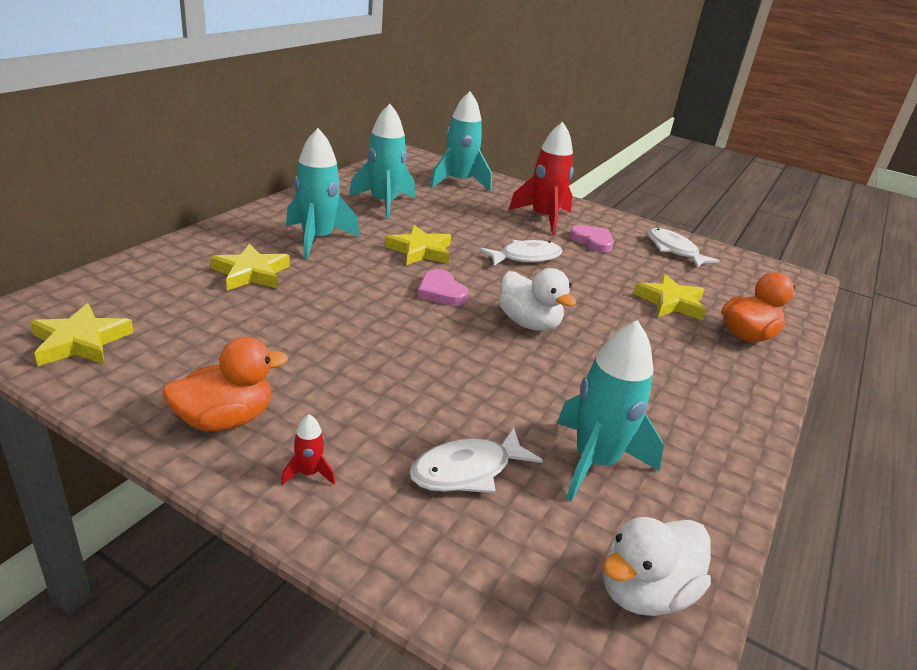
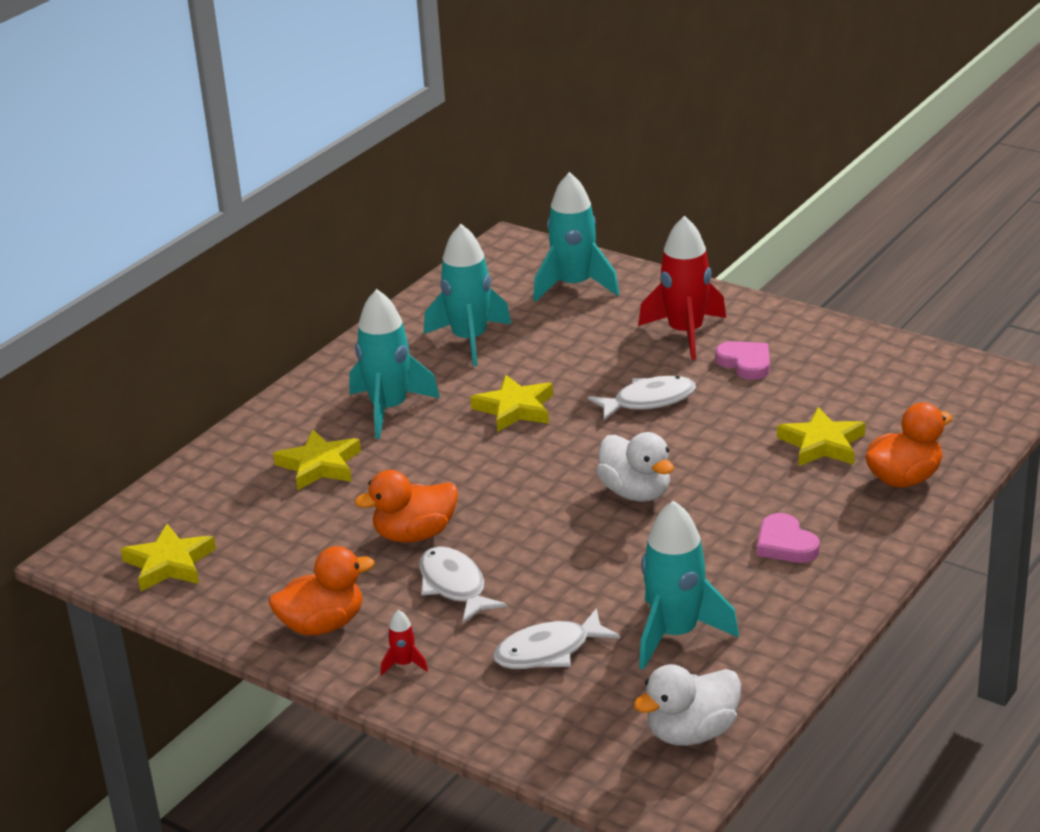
camera: 10 degrees right, 0 degrees up
pink heart [417,269,469,306] -> pink heart moved to [757,513,820,563]
white fish [648,228,720,268] -> white fish moved to [419,546,507,623]
none -> orange duck [355,470,458,542]

